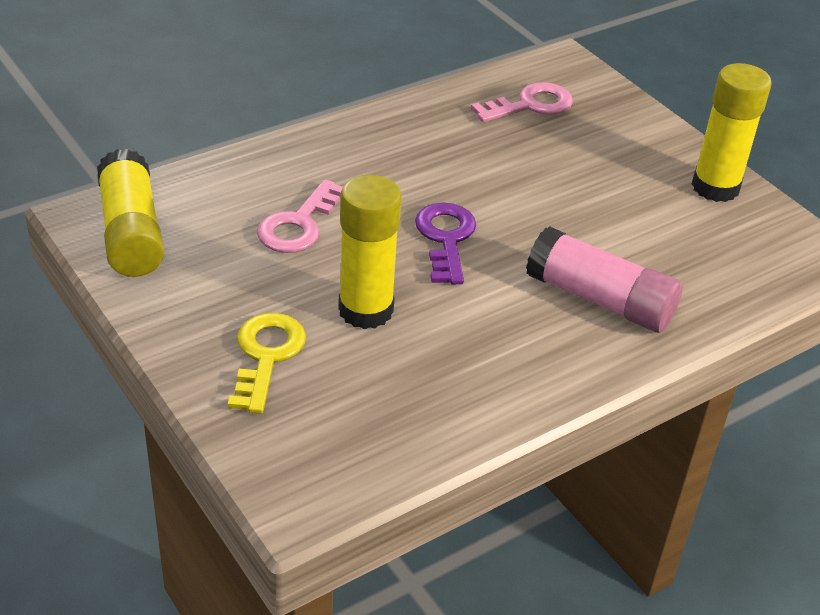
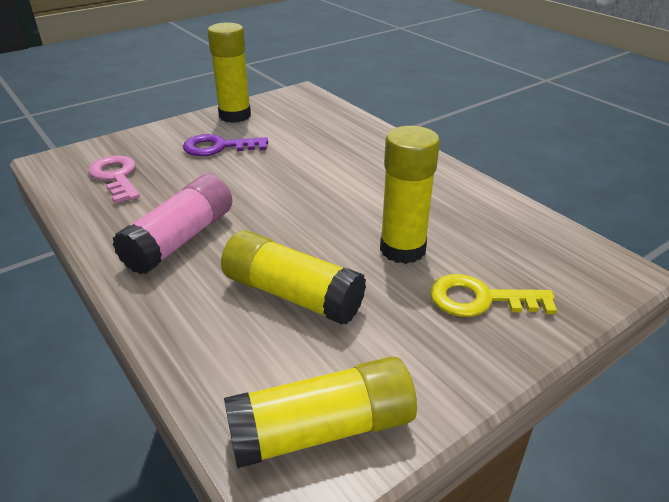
camera: 90 degrees left, 5 degrees down
pink key [257,179,343,253] -> yellow glue stick [221,230,366,325]
purple key [415,202,476,284] -> purple key moved to [183,134,268,156]
pink glue stick [526,226,683,333] -> pink glue stick moved to [112,174,232,275]

